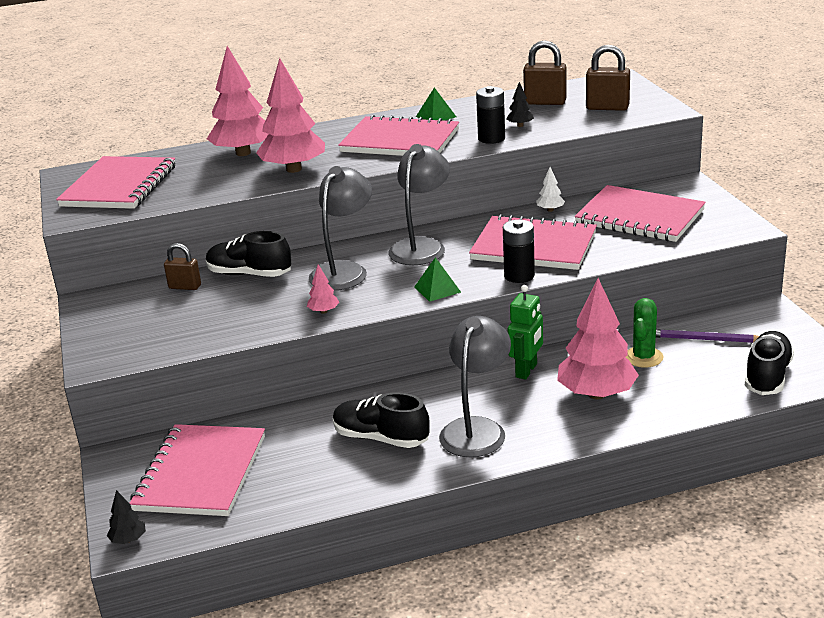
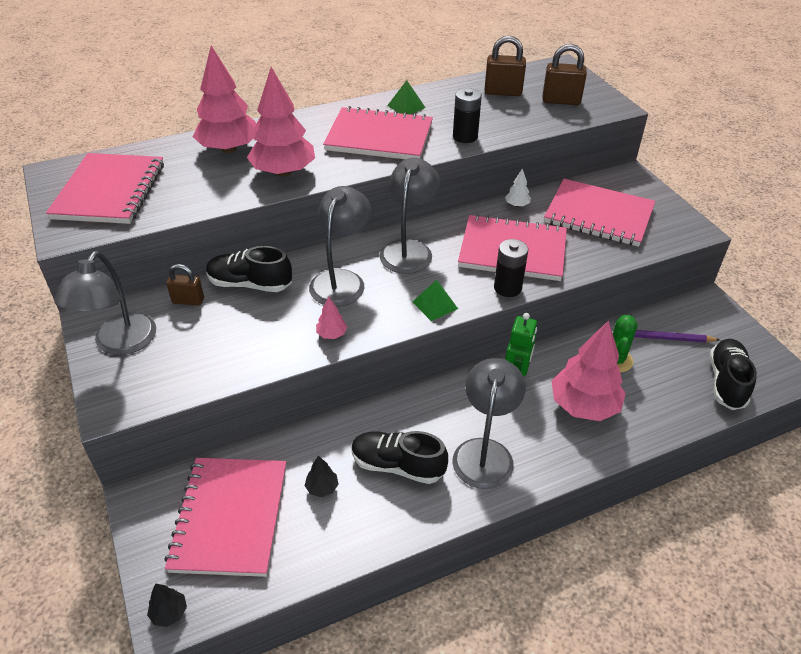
camera: 10 degrees left, 15 degrees up
black tree [507,82,534,127] -> black tree moved to [305,455,339,497]
none -> grey lamp [54,251,156,355]

